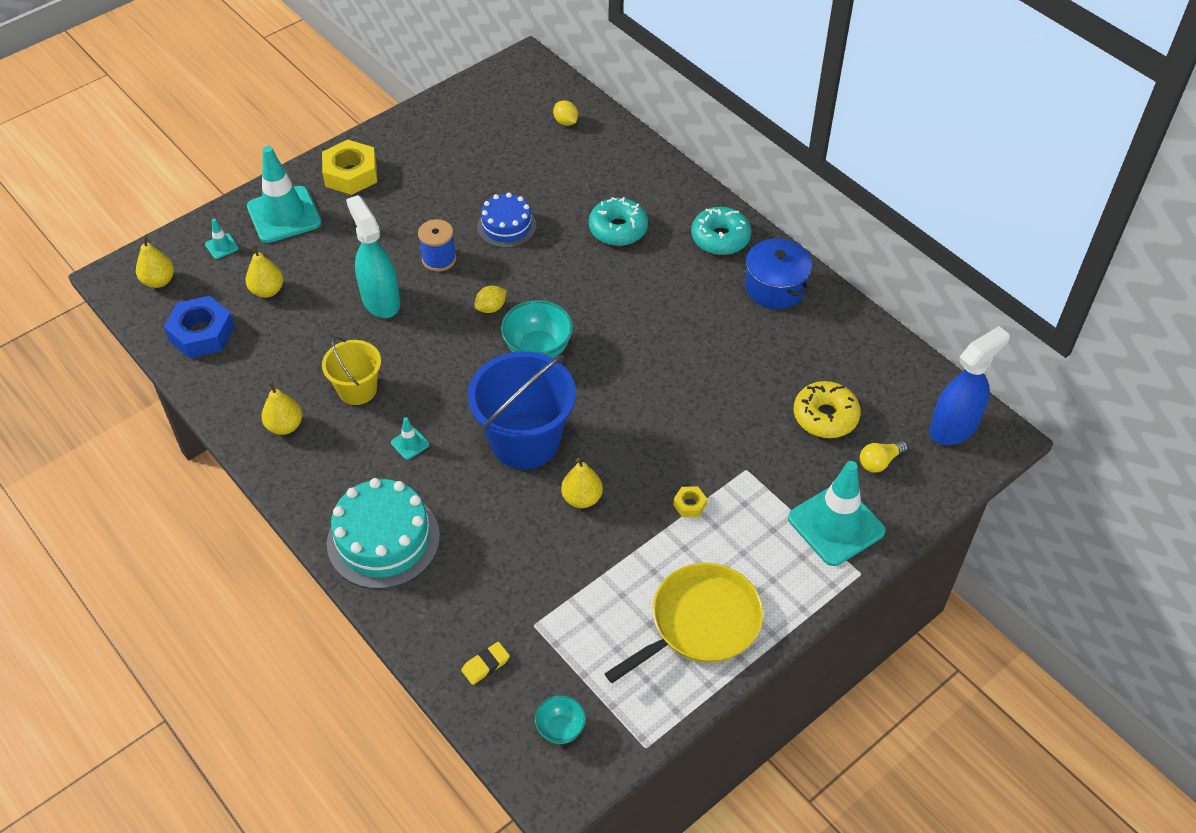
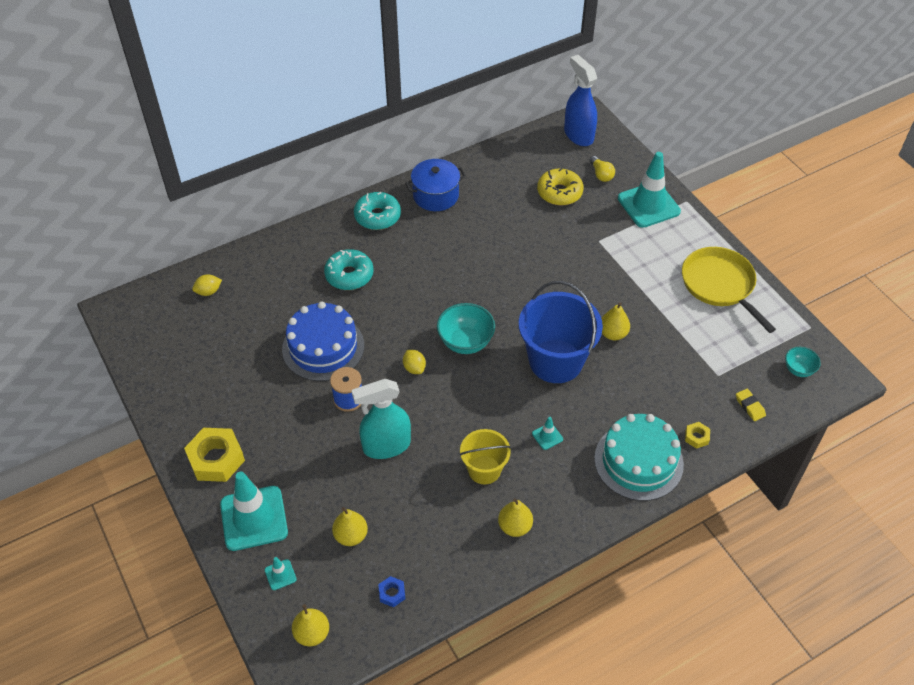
camera: 80 degrees left, 0 degrees up
blue nut [164,296,235,358] -> blue nut [378,576,405,607], size x0.47
blue cake [477,193,536,248] -> blue cake [282,301,364,381], size x1.59
yellow nut [673,487,707,517] -> yellow nut moved to [685,422,710,449]

